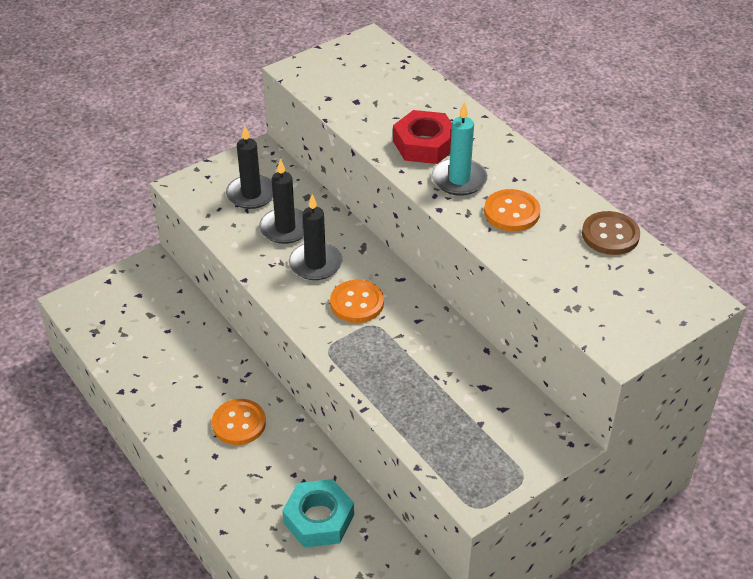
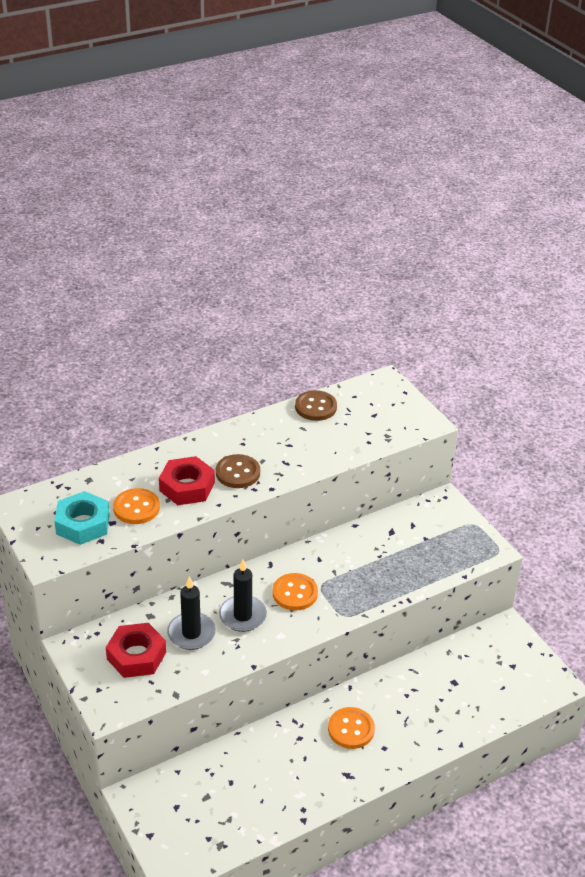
camera: 85 degrees left, 5 degrees down
black candle [226,126,273,209] -> red nut [106,623,166,678]
turquoise nut [282,479,354,548] -> turquoise nut moved to [54,491,110,545]
turquoise candle [432,102,488,196] -> brown button [216,454,260,488]
orange button [484,189,541,231] -> orange button moved to [113,488,160,524]

